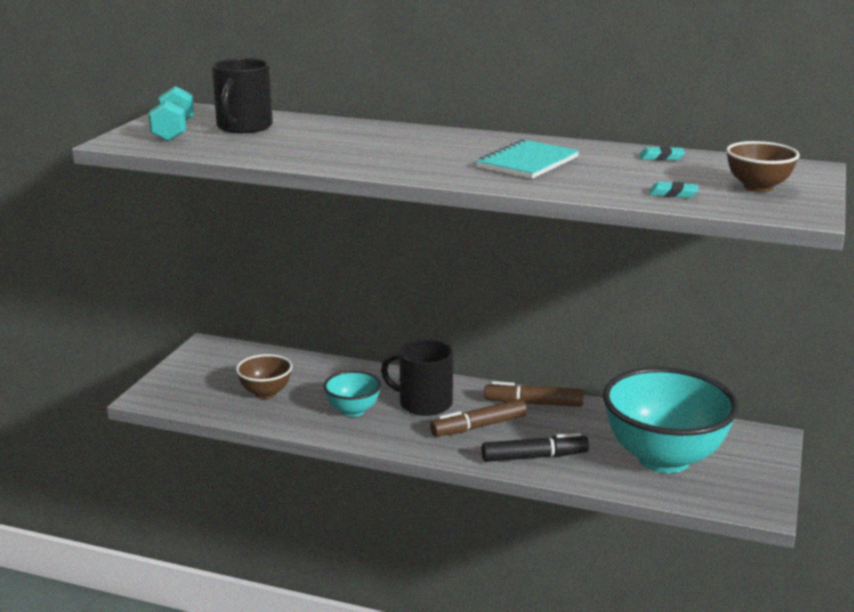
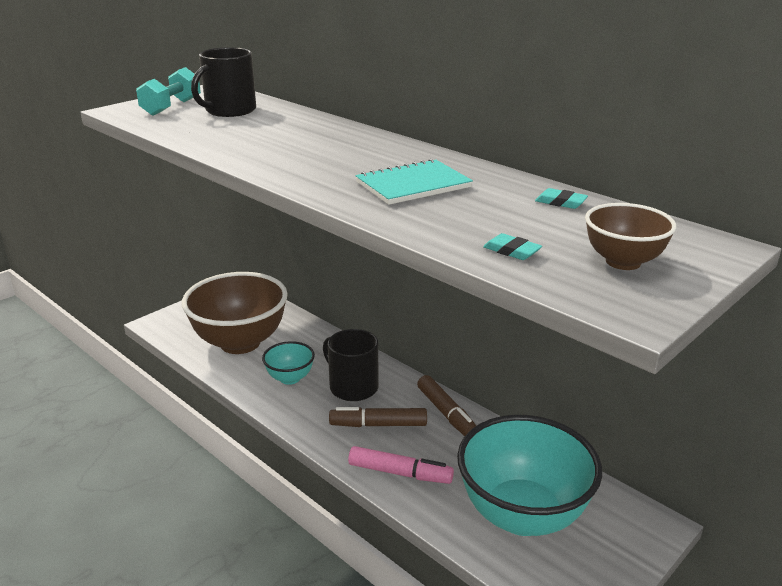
camera: 25 degrees right, 5 degrees up
brown bowl [236,354,292,399] -> brown bowl [182,272,288,354], size x2.10
black marker [482,433,589,462] -> pink marker [348,446,454,484]
brown marker [484,381,583,407] -> brown marker turned 150 degrees counterclockwise [417,375,476,436]

